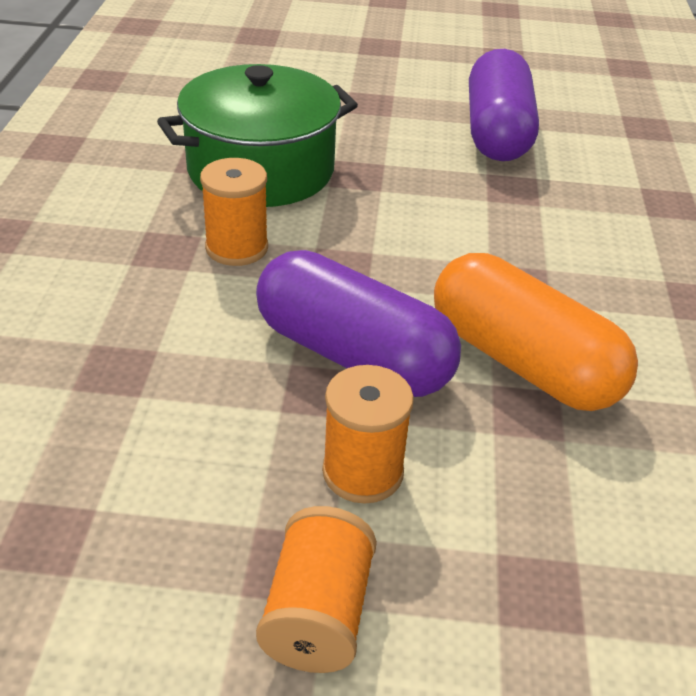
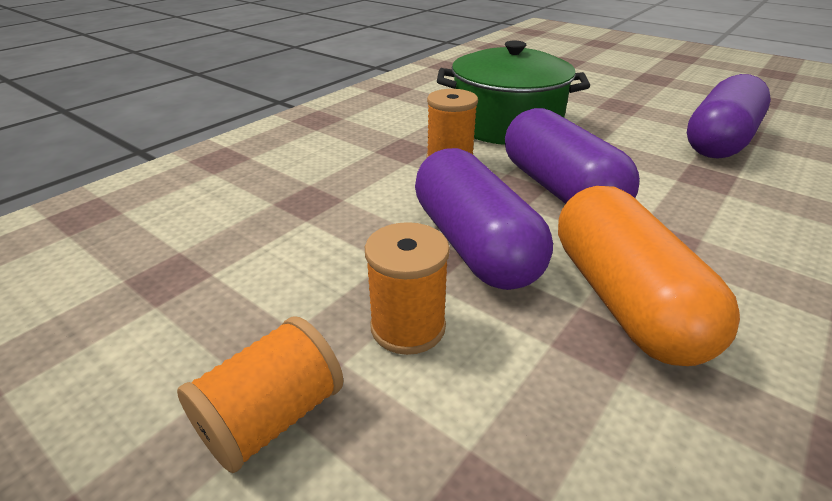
camera: 35 degrees right, 5 degrees down
none -> purple capsule [505,108,640,204]

